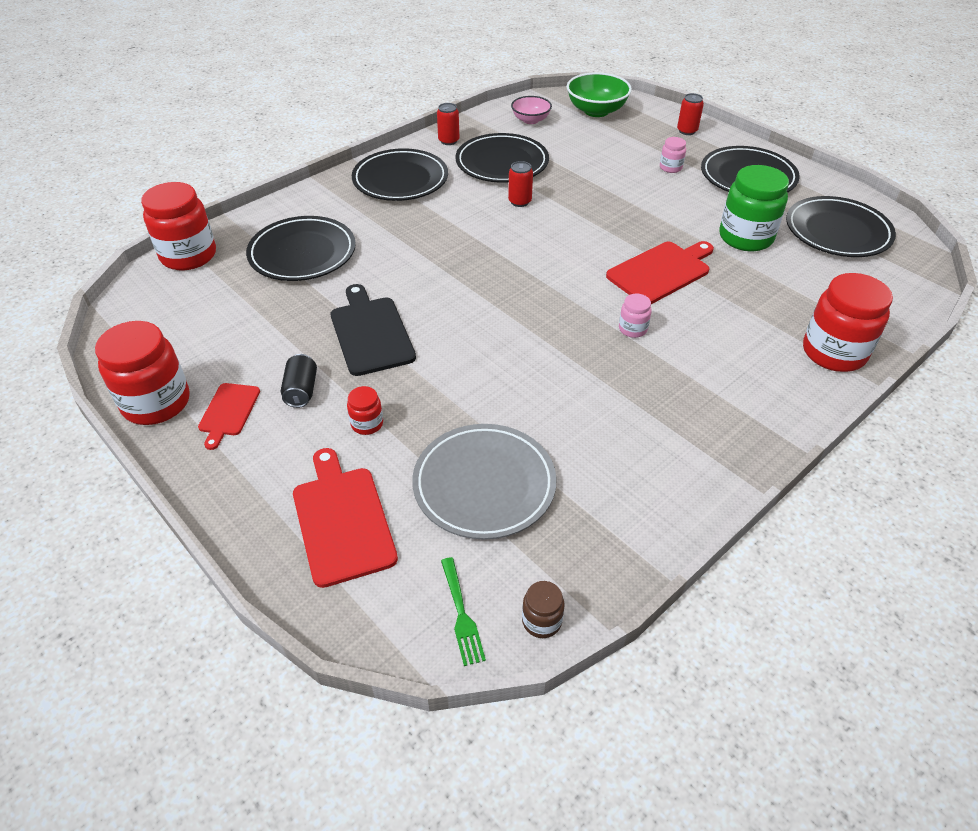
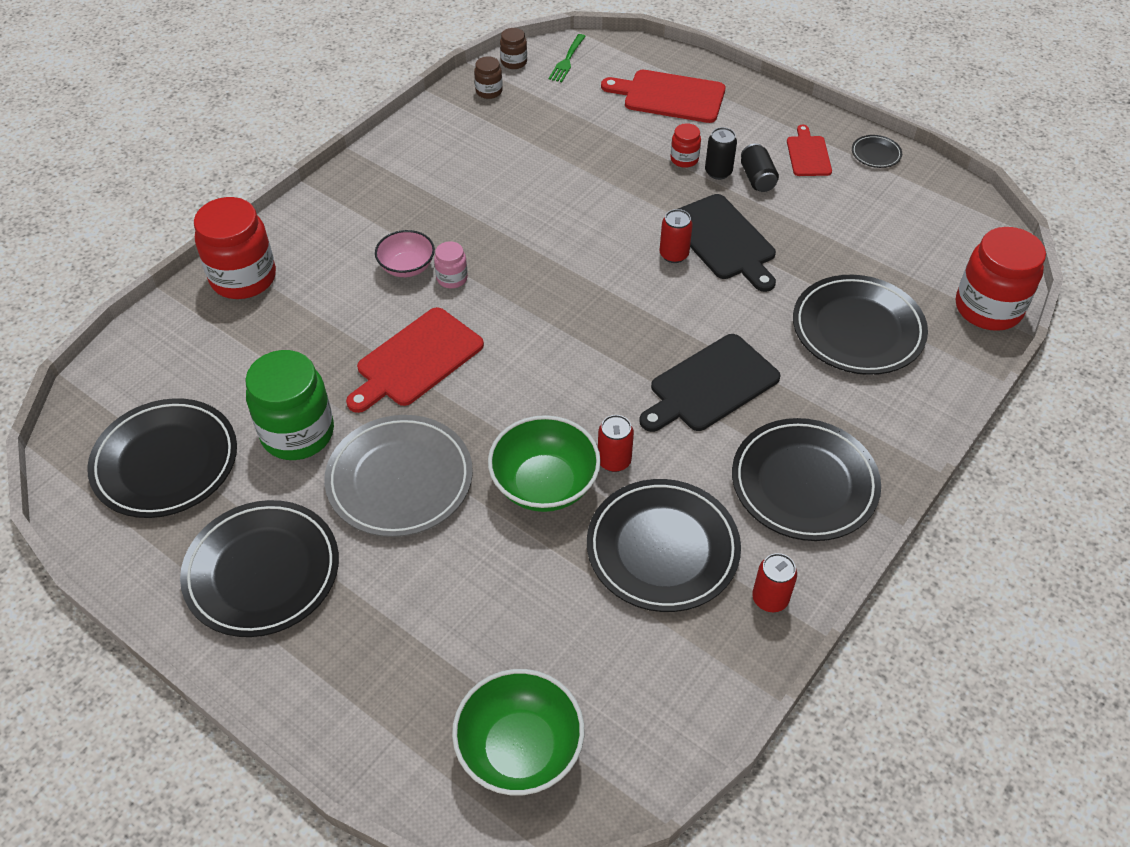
camera: 170 degrees right, 5 degrees up
red jar [95,321,189,425] -> black plate [852,135,902,168]
red cutting board [293,448,398,588] -> red cutting board turned 135 degrees clockwise [601,70,725,123]
grey plate [412,424,557,540] -> grey plate moved to [324,415,473,537]
green fork [441,557,486,666] -> green fork turned 135 degrees counterclockwise [549,34,586,82]
pink bowl [511,96,552,124] -> pink bowl moved to [375,230,435,277]
pink jar [660,137,686,173] -> none
red can [677,93,704,135] -> red can moved to [660,209,693,263]
none -> brown jar [474,56,503,99]
none -> green bowl [488,415,601,512]
none -> black cutting board [639,334,781,432]
none -> black can [705,127,737,180]

